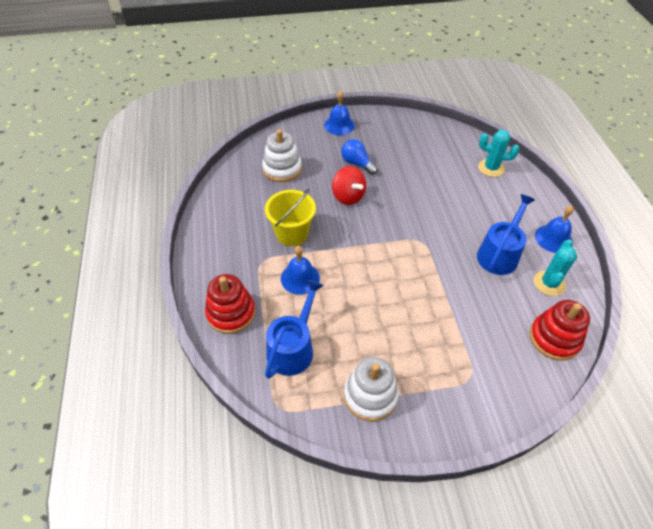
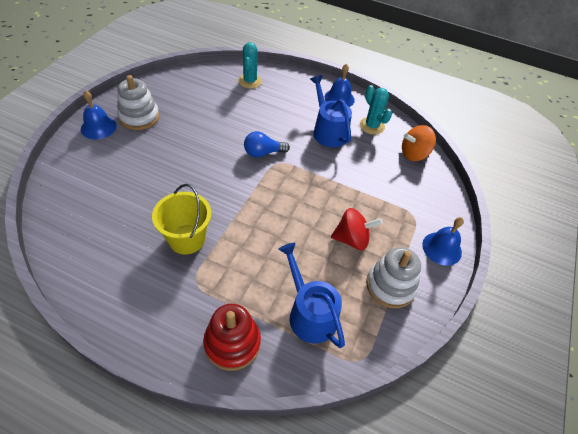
camera: 60 degrees left, 0 degrees up
white stacking toy [262,129,302,182] -> white stacking toy moved to [117,75,159,130]
blue bell [281,246,320,295] -> blue bell moved to [422,217,464,266]
red spinning top [332,166,366,205] -> red spinning top moved to [331,208,382,250]
blue light bulb [341,139,378,175] -> blue light bulb moved to [244,131,290,158]
turquoise cactus [478,130,519,177] -> turquoise cactus turned 45 degrees counterclockwise [238,42,262,88]
red stacking toy [530,300,590,361] -> orange spinning top [402,125,436,161]

